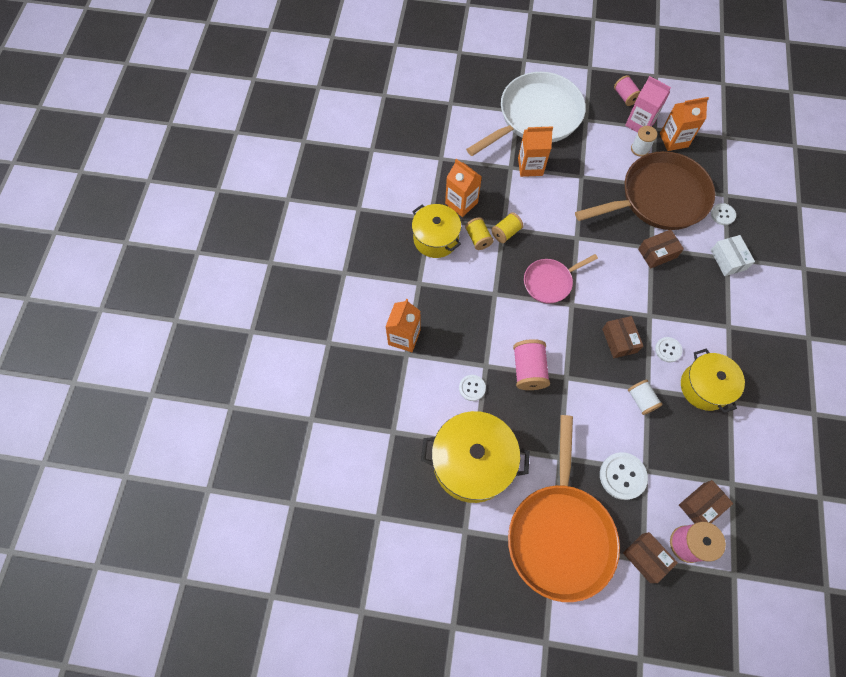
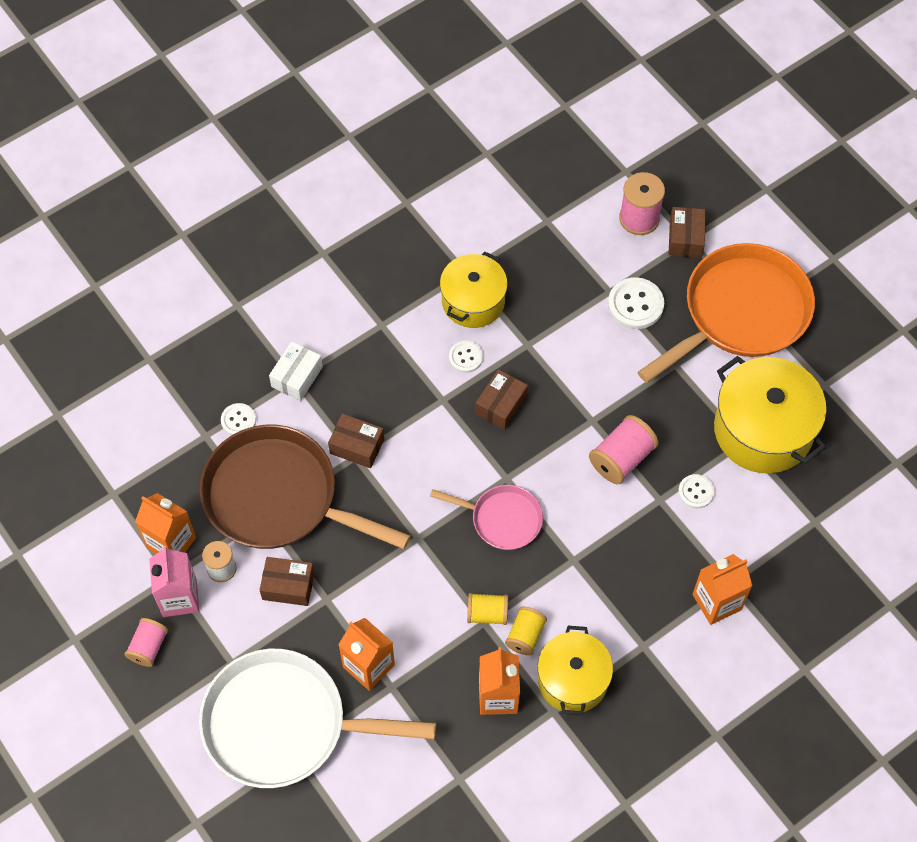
camera: 135 degrees left, 5 degrees down
white spool [628,380,663,415] -> none
brown box [679,480,733,523] -> brown box moved to [260,557,315,606]

